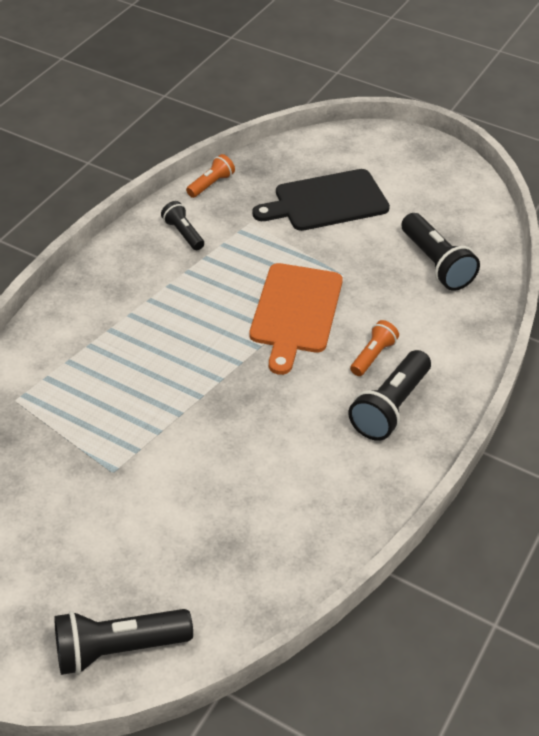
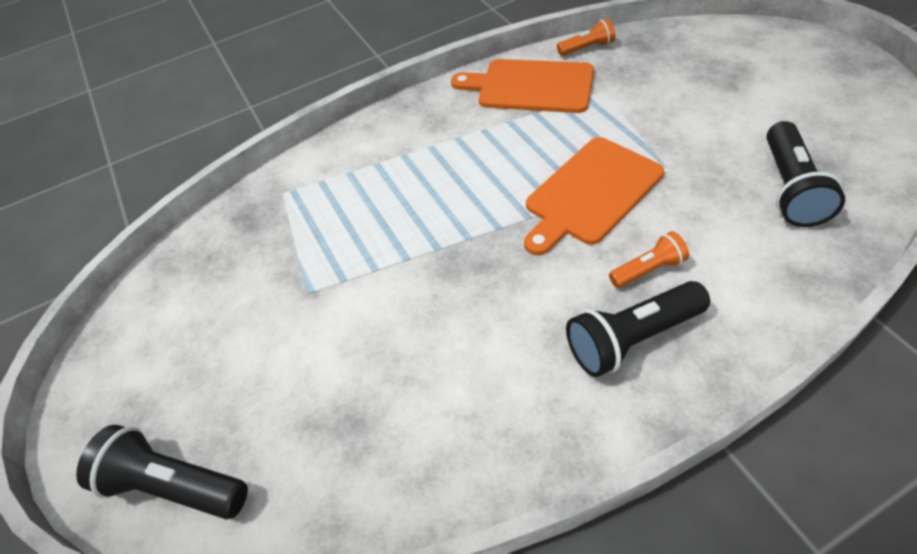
camera: 40 degrees right, 5 degrees up
black flashlight [161,201,204,250] -> orange cutting board [451,59,594,113]
black cutting board [252,169,390,231] -> none

